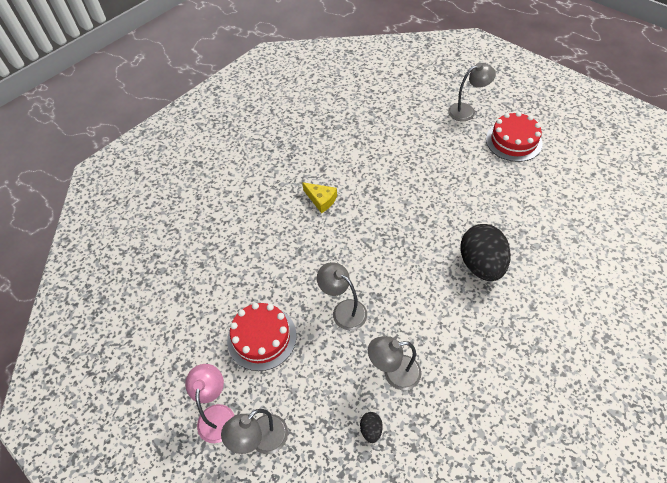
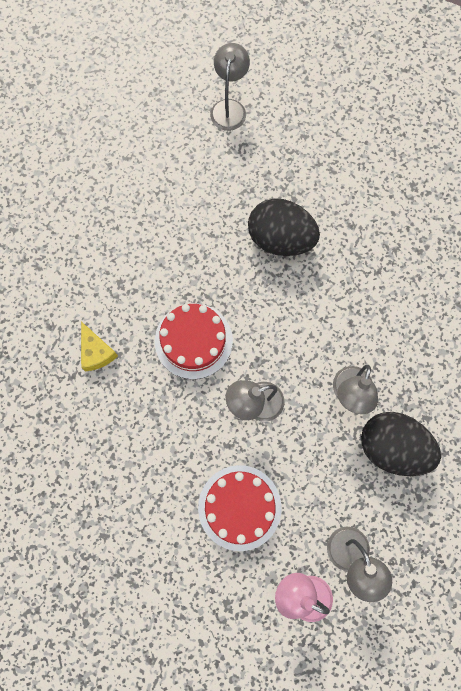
camera: 65 degrees left, 20 degrees up
yellow cheese [302,182,337,213] -> yellow cheese turned 90 degrees clockwise [81,321,118,371]
black egg [360,412,383,443] -> black egg [361,412,441,476], size x2.44
grey lamp [448,63,496,121] -> grey lamp moved to [210,43,250,131]
red cake [486,112,543,162] -> red cake moved to [155,304,233,379]

